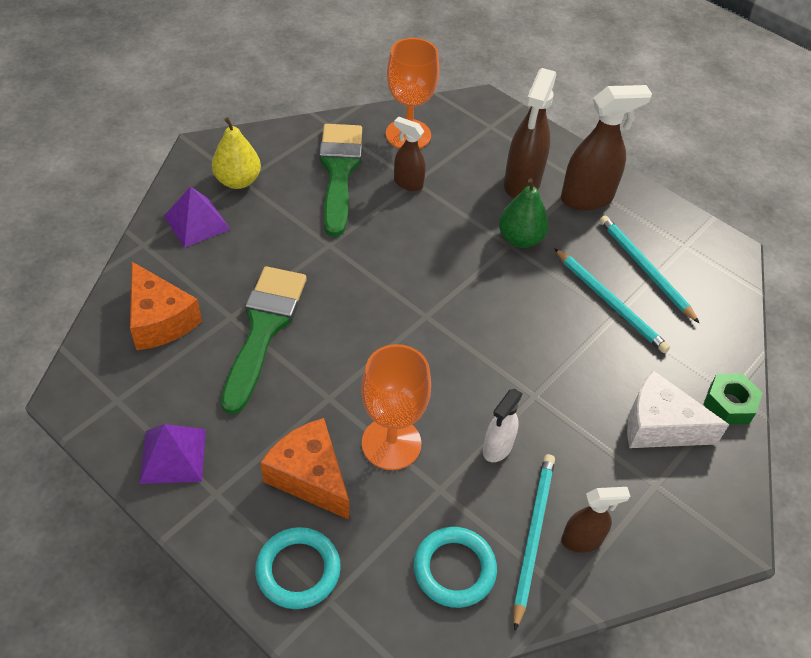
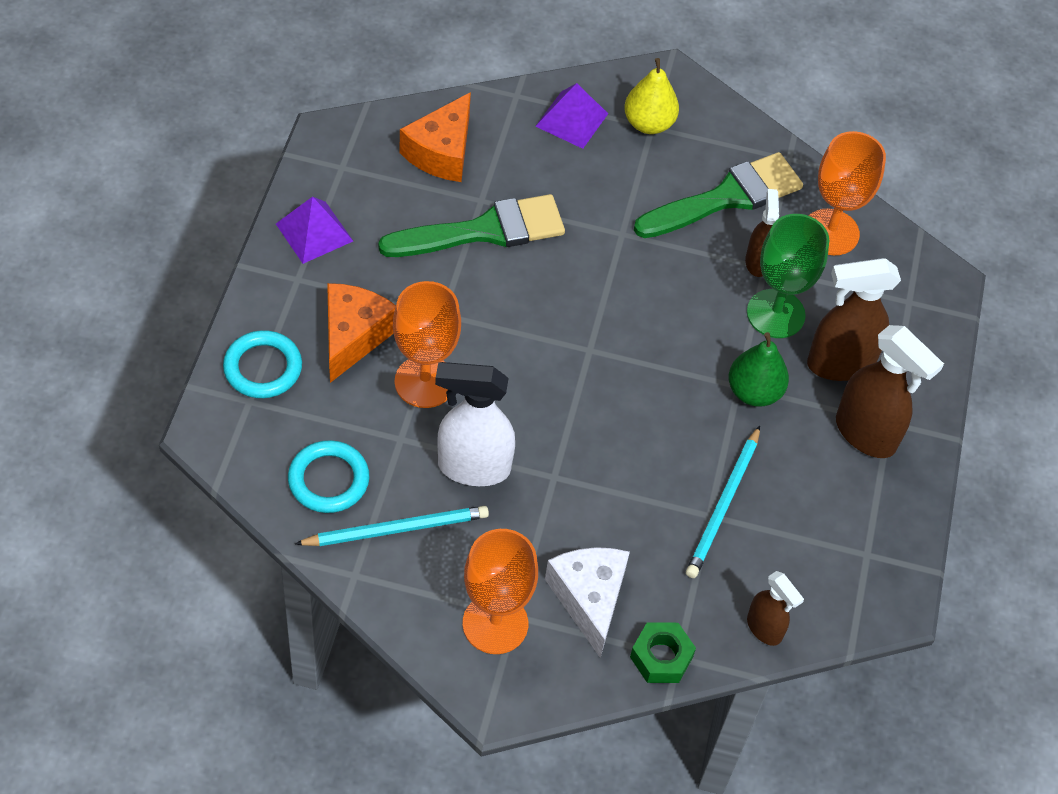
camera: 60 degrees right, 5 degrees up
white spray bottle [483,389,523,462] -> white spray bottle [435,362,515,486], size x1.74
brown spray bottle [561,487,630,553] -> brown spray bottle moved to [747,571,804,646]
turquoise pencil [600,215,699,323] -> none
none -> orange goblet [463,529,538,654]
none -> green goblet [747,214,829,338]

